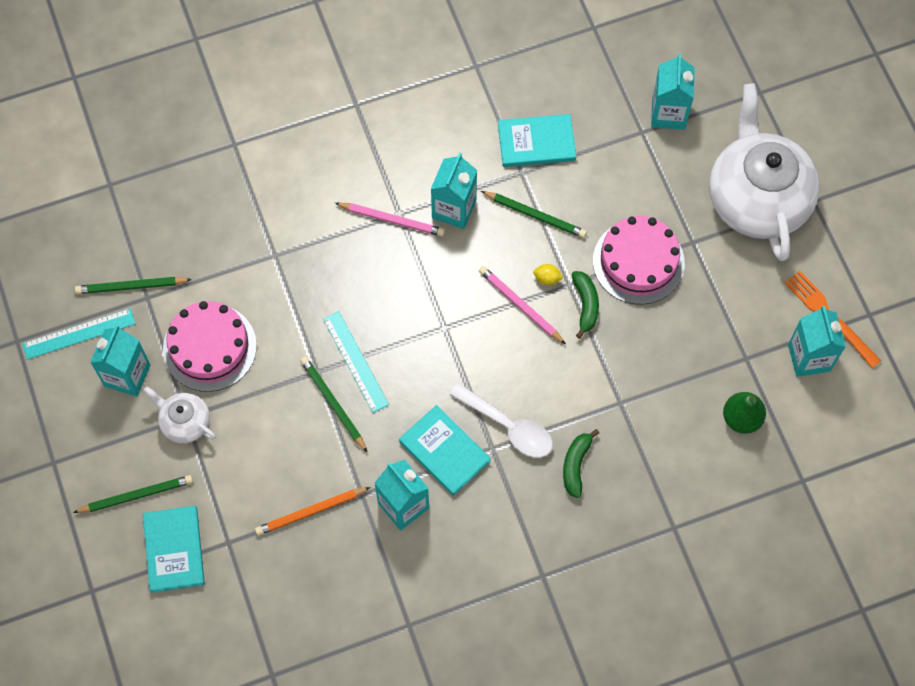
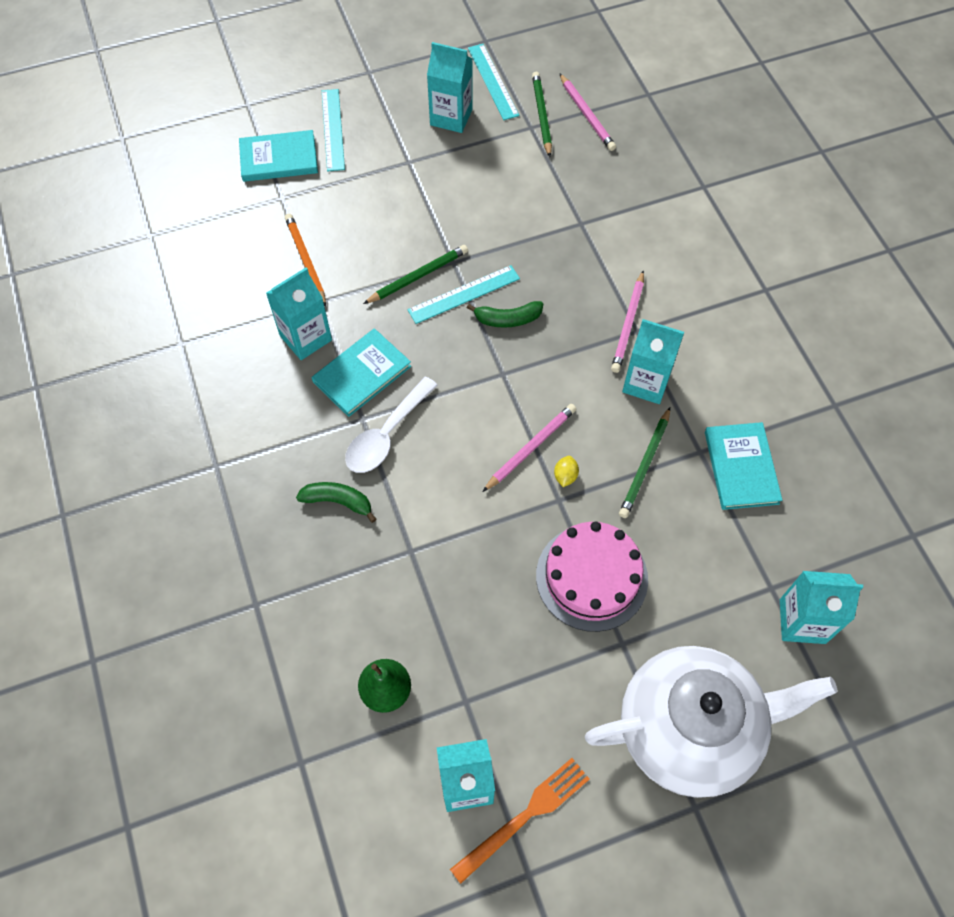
camera: 90 degrees right, 5 degrees down
green pencil [73,475,193,513] -> turquoise ruler [322,89,345,171]
white teapot [144,387,216,443] -> none
pink cake [163,301,257,392] -> none
green banana [572,271,599,339] -> green banana moved to [467,301,543,328]
none -> pink pencil [559,73,616,151]

